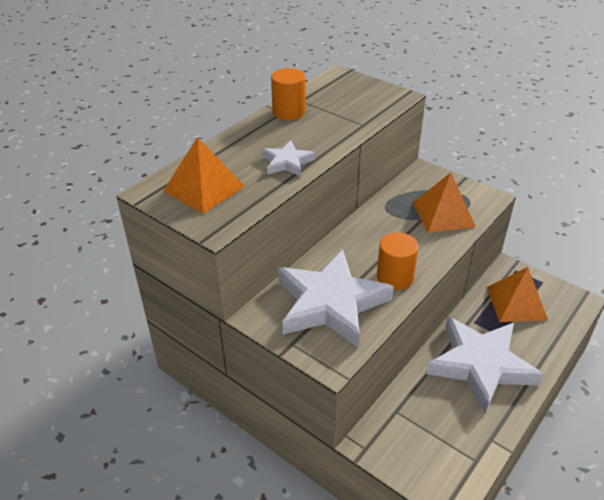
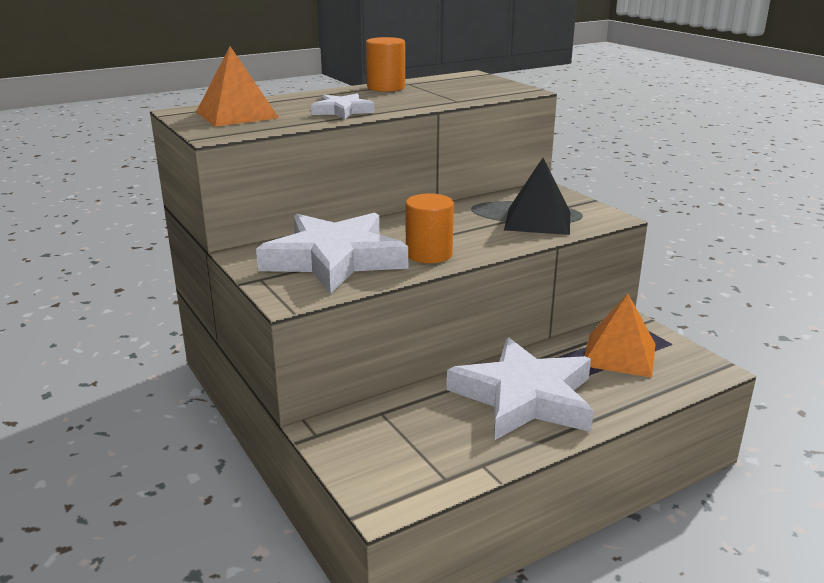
camera: 20 degrees right, 15 degrees down
orange pyramid [413,173,476,233] -> black pyramid [504,158,570,235]

